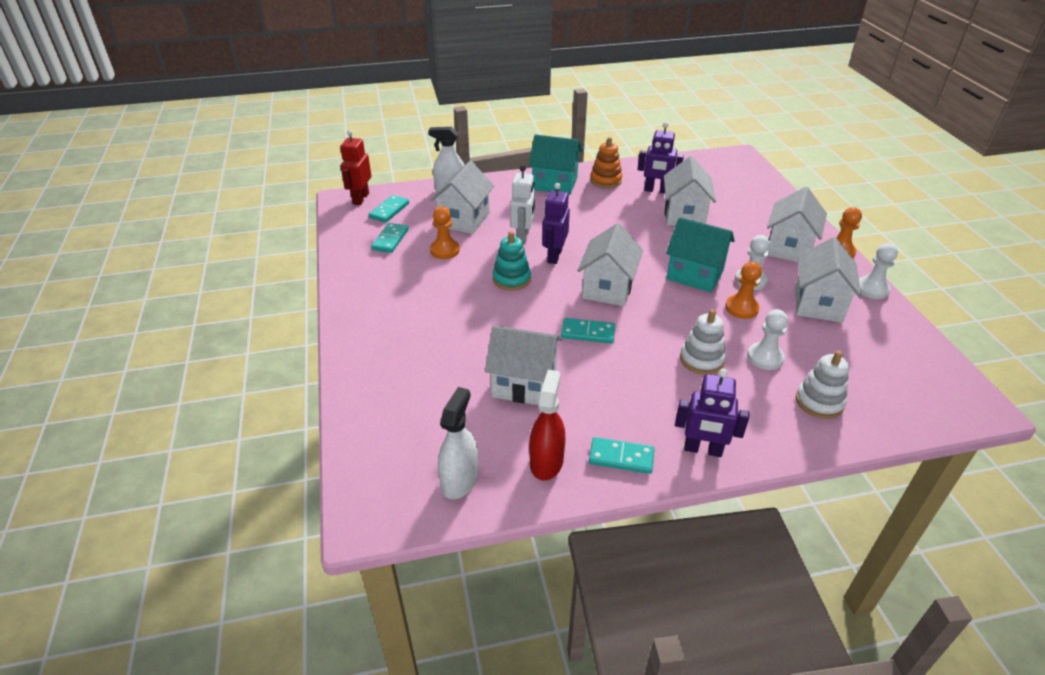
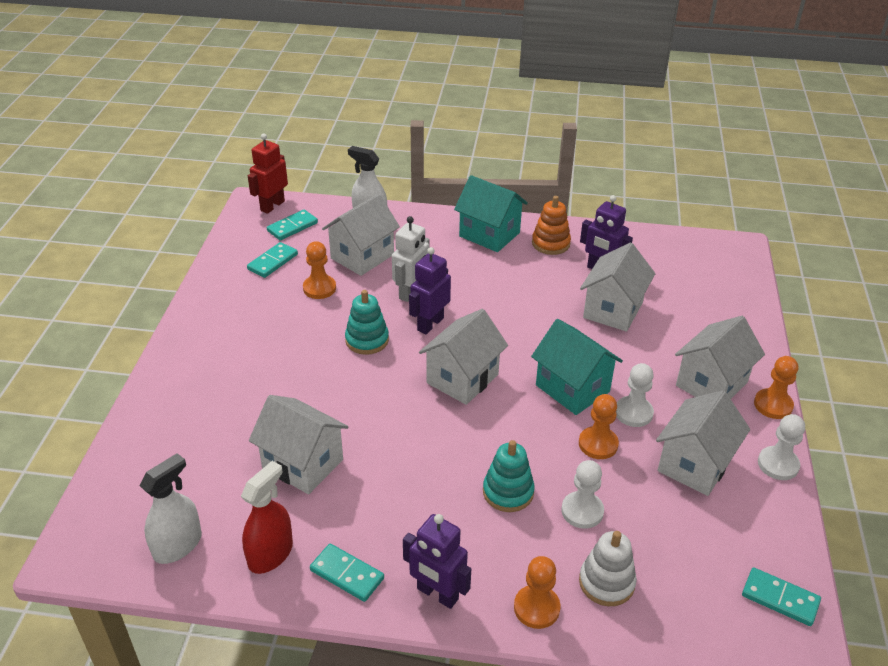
camera: 20 degrees right, 0 degrees up
turquoise domino [561,318,615,344] -> turquoise domino moved to [742,568,821,626]
white stacking toy [680,309,726,375] -> turquoise stacking toy [483,440,535,512]
none -> orange pawn [514,556,560,629]

